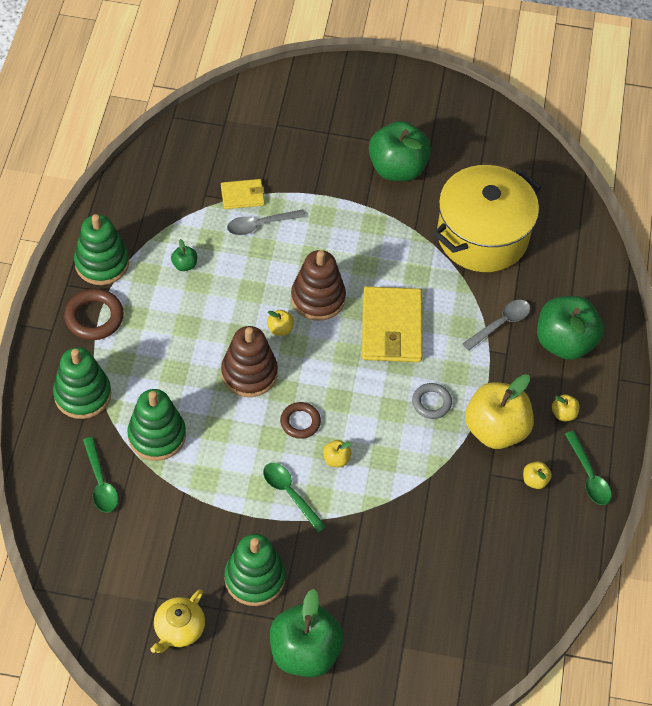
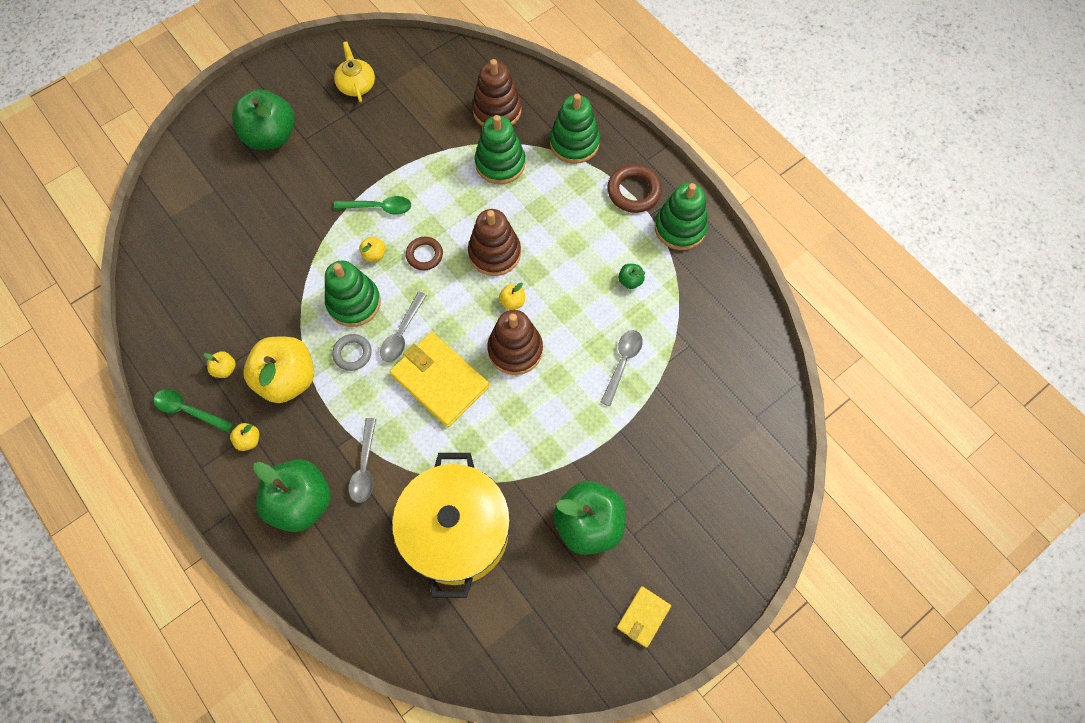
camera: 135 degrees right, 10 degrees up
green spoon [83,437,118,513] -> brown stacking toy [472,59,521,126]
yellow wallet [221,179,265,209] -> yellow wallet moved to [617,586,671,648]
green stacking toy [224,534,285,606] -> green stacking toy moved to [325,260,381,327]
none -> grey spoon [380,292,427,362]

